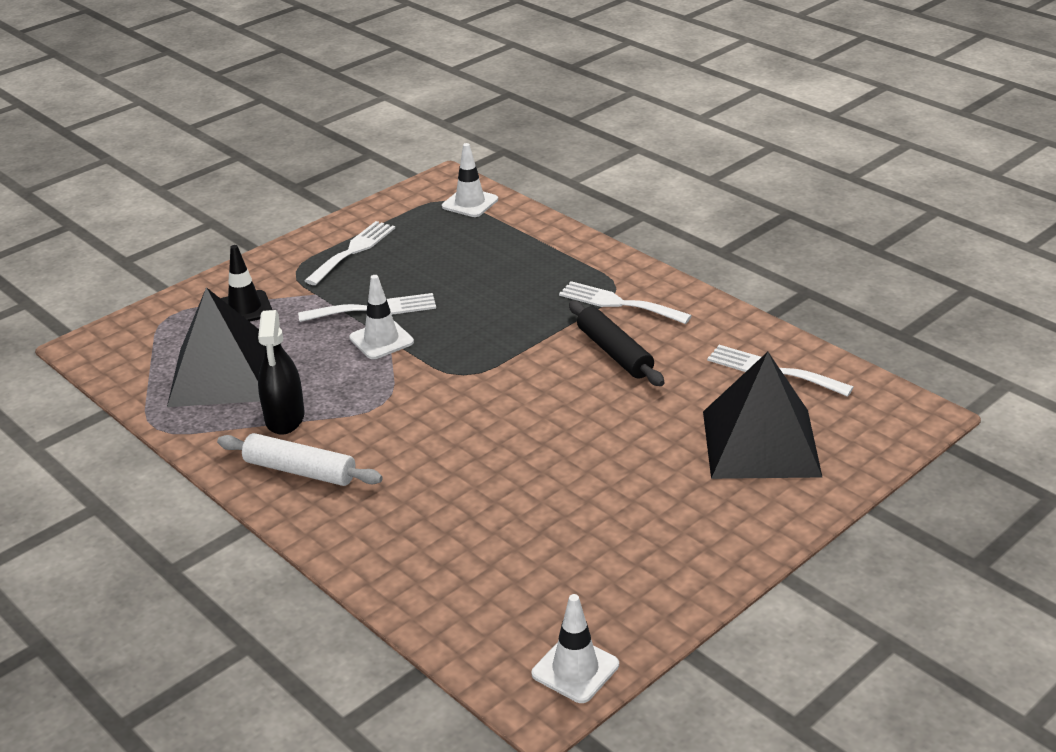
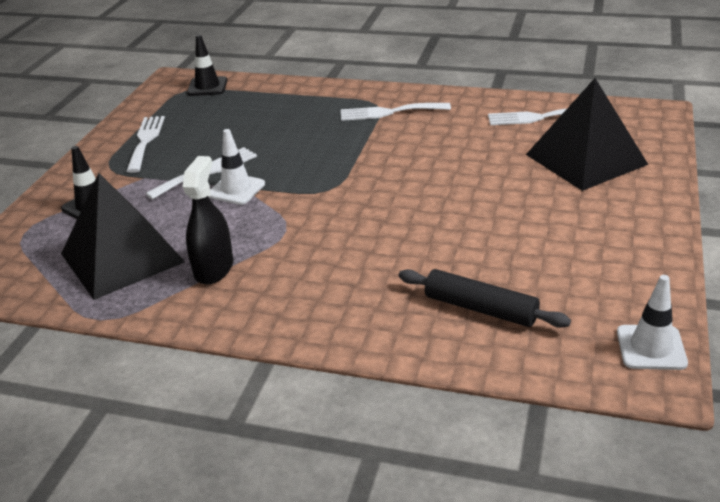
camera: 30 degrees left, 0 degrees up
white rolling pin [217,433,383,486] -> none
black spray bottle [258,310,304,435] -> black spray bottle turned 135 degrees counterclockwise [183,156,233,285]
white traffic cone [442,143,498,217] -> black traffic cone [187,35,227,96]
black rolling pin [569,301,664,386] -> black rolling pin moved to [399,269,571,328]

